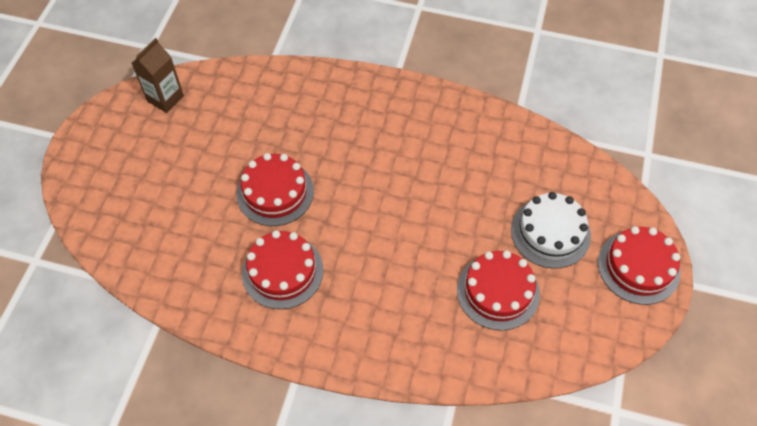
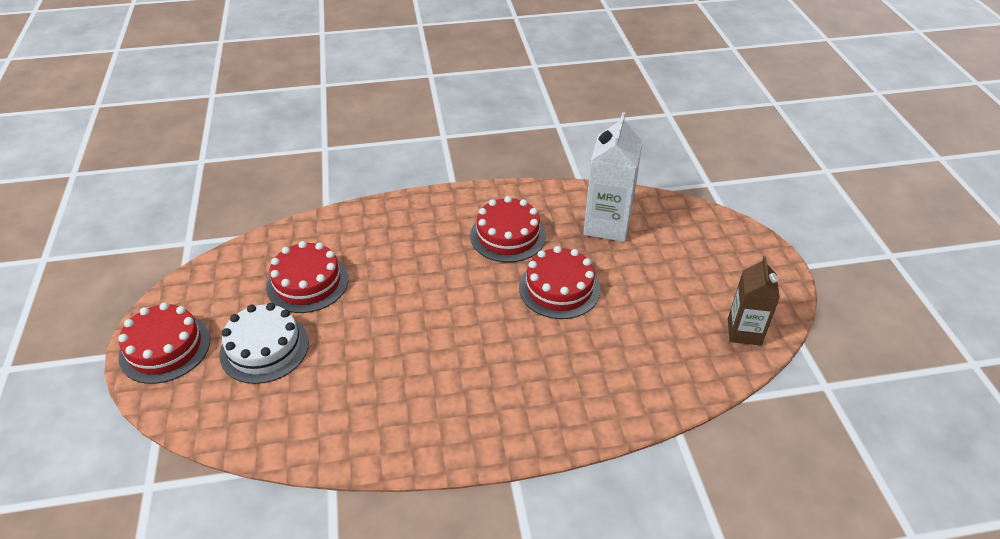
camera: 155 degrees right, 15 degrees down
none -> white carton [583,112,643,242]

